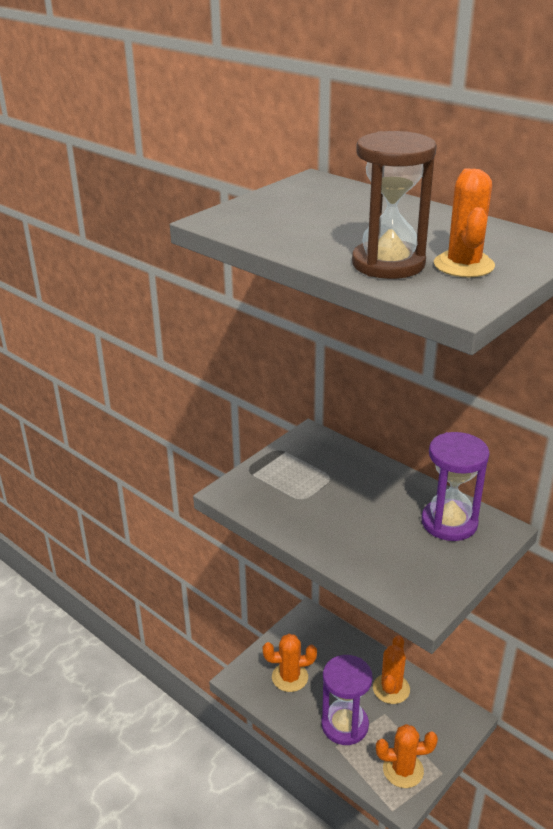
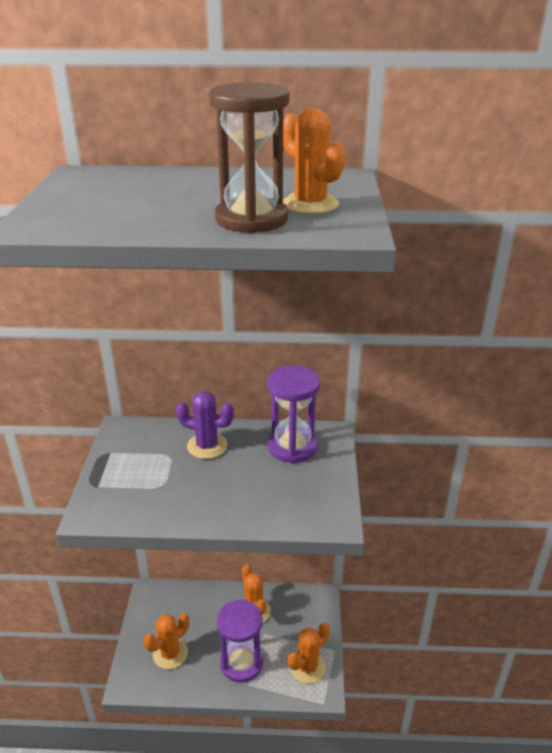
camera: 40 degrees left, 0 degrees up
none -> purple cactus [176,391,234,459]

